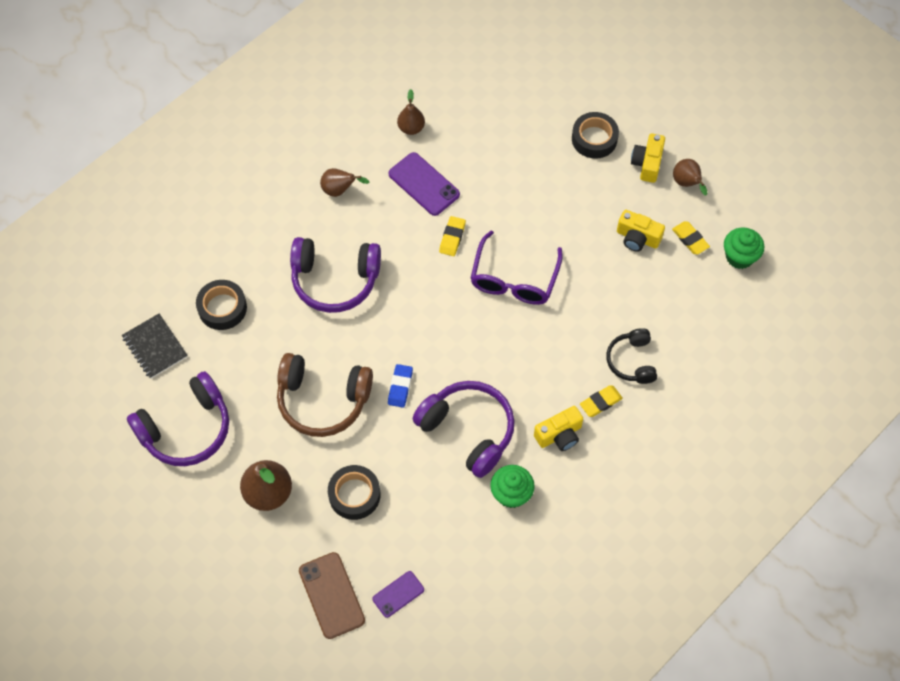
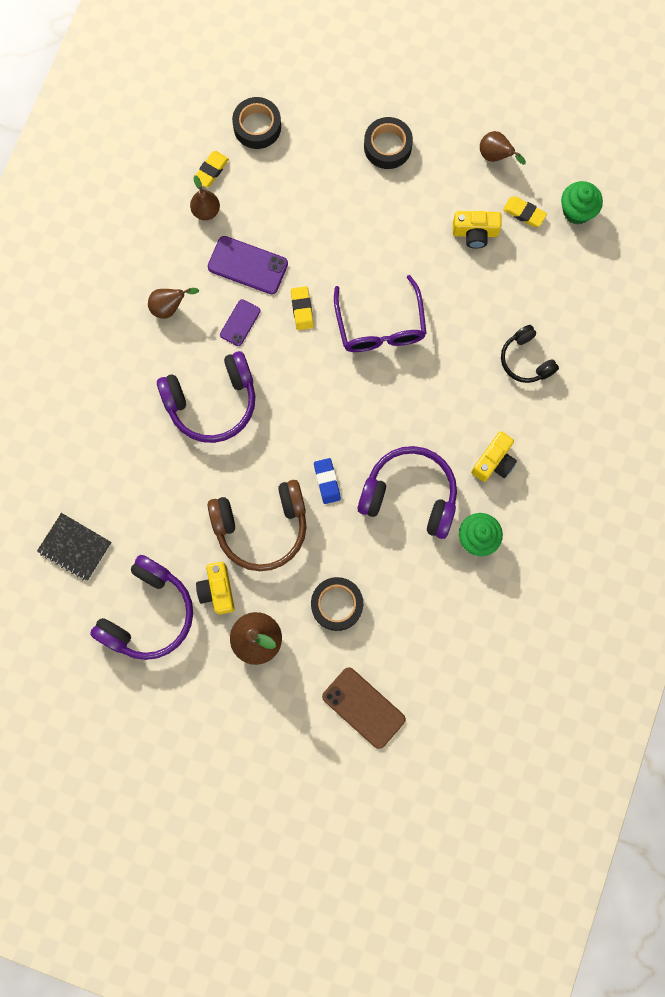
camera: 25 degrees left, 15 degrees up
black tape [196,280,247,330] -> black tape moved to [232,97,281,149]
purple phone [373,571,424,618] -> purple phone moved to [220,299,261,346]
yellow eraser [580,385,623,417] -> yellow eraser moved to [193,151,229,187]
yellow camera [631,133,665,183] -> yellow camera moved to [196,562,235,615]

